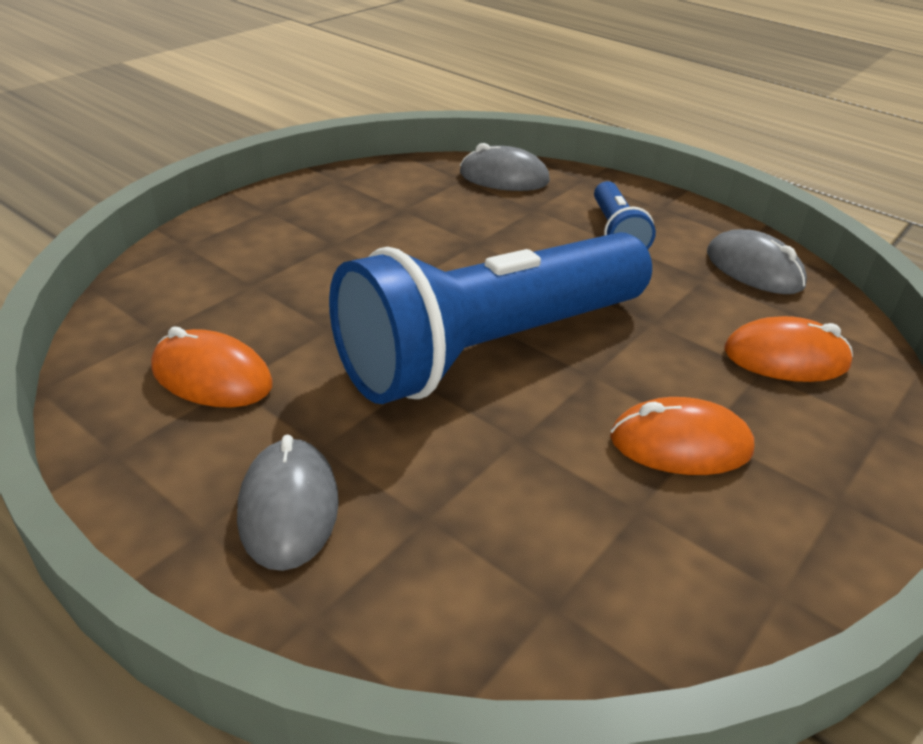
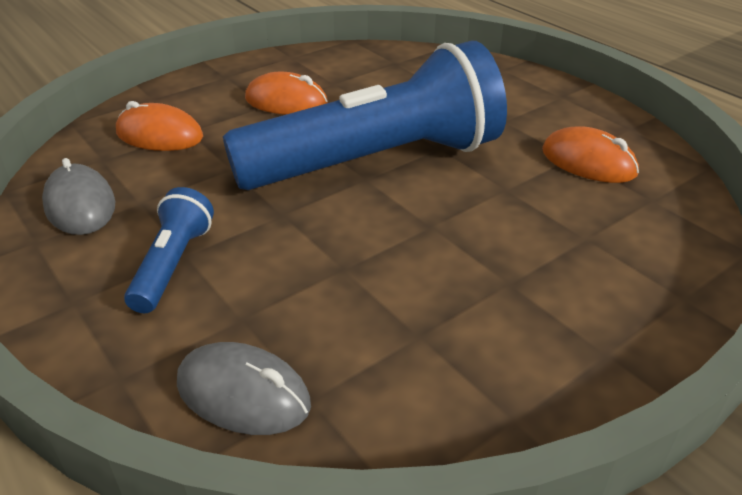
camera: 165 degrees left, 0 degrees up
grey mouse [237,435,339,571] -> none

